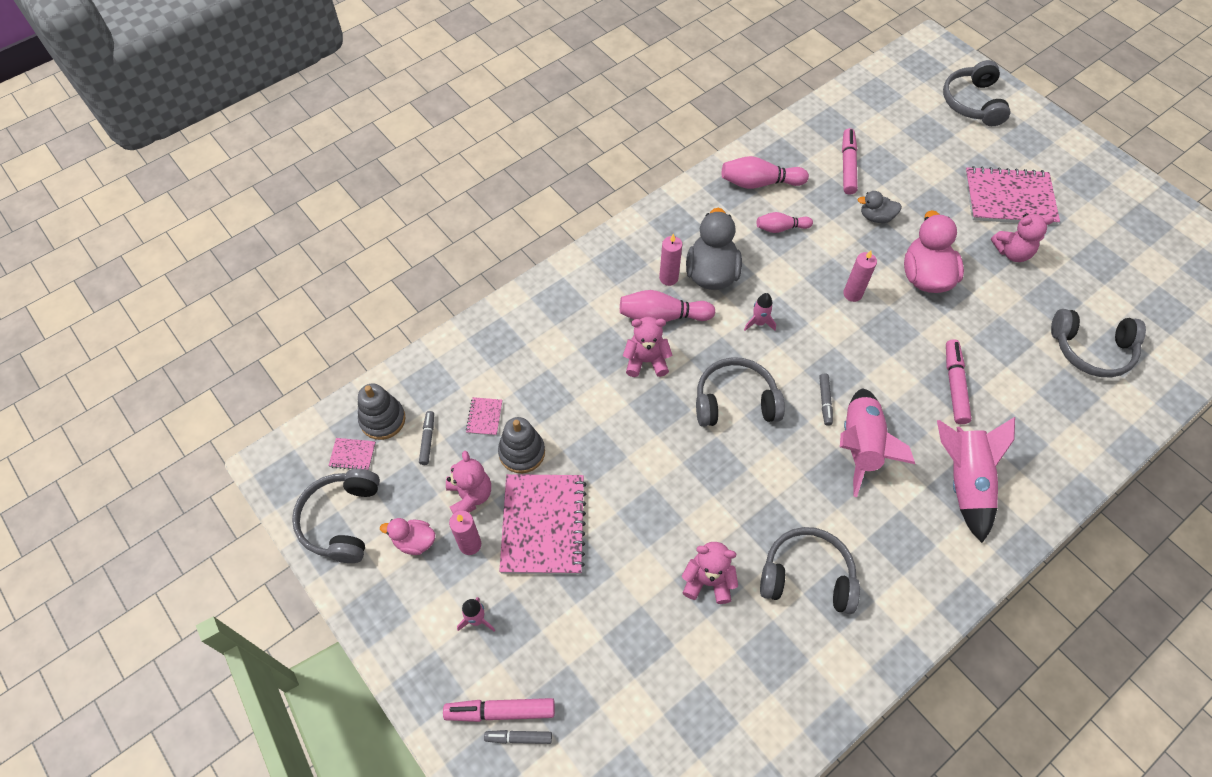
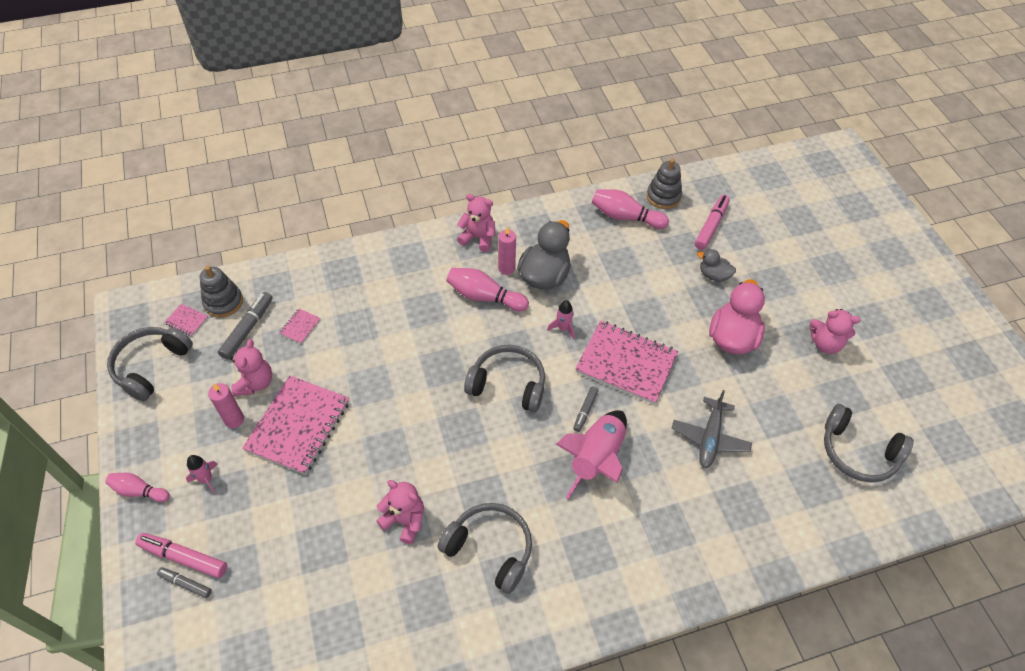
camera: 20 degrees right, 5 degrees down
pink duck [380,518,435,555] -> none
grey marker [419,411,434,465] -> grey marker [218,292,272,360], size x1.66
grey stacking toy [498,417,545,473] -> grey stacking toy moved to [646,159,682,209]
pink teddy bear [623,317,672,377] -> pink teddy bear moved to [457,194,495,252]
pink bowling pin [757,212,813,233] -> pink bowling pin moved to [105,473,170,502]
pink candle [843,251,877,302] -> none
pink rocket [937,417,1015,543] -> none
grey headphones [943,60,1010,126] -> none
pink marker [946,339,972,424] -> grey plane [672,390,752,468]
pink notebook [965,166,1060,225] -> pink notebook moved to [575,321,678,405]

